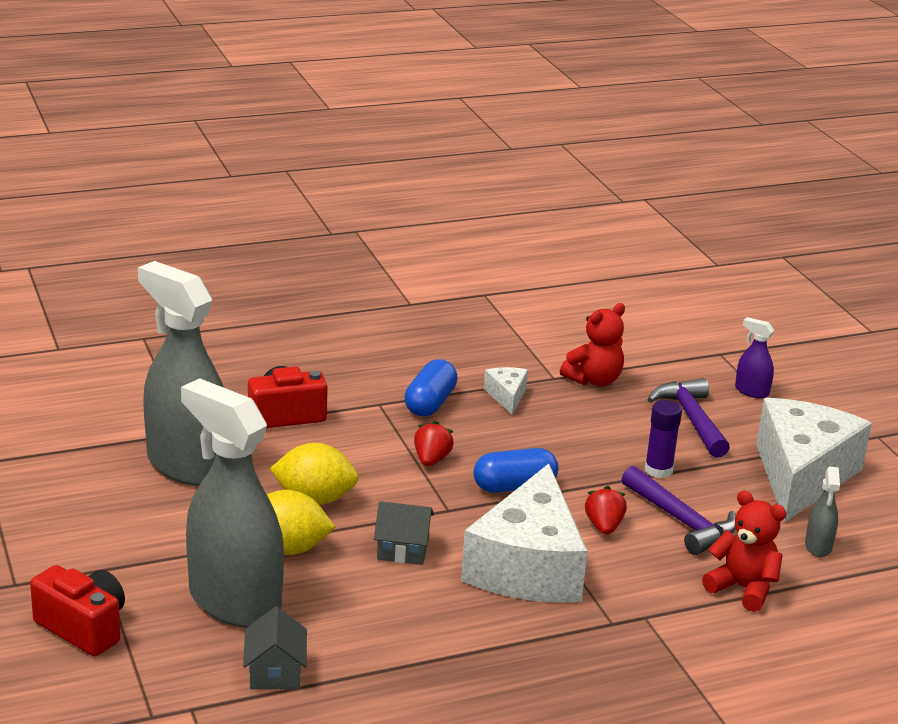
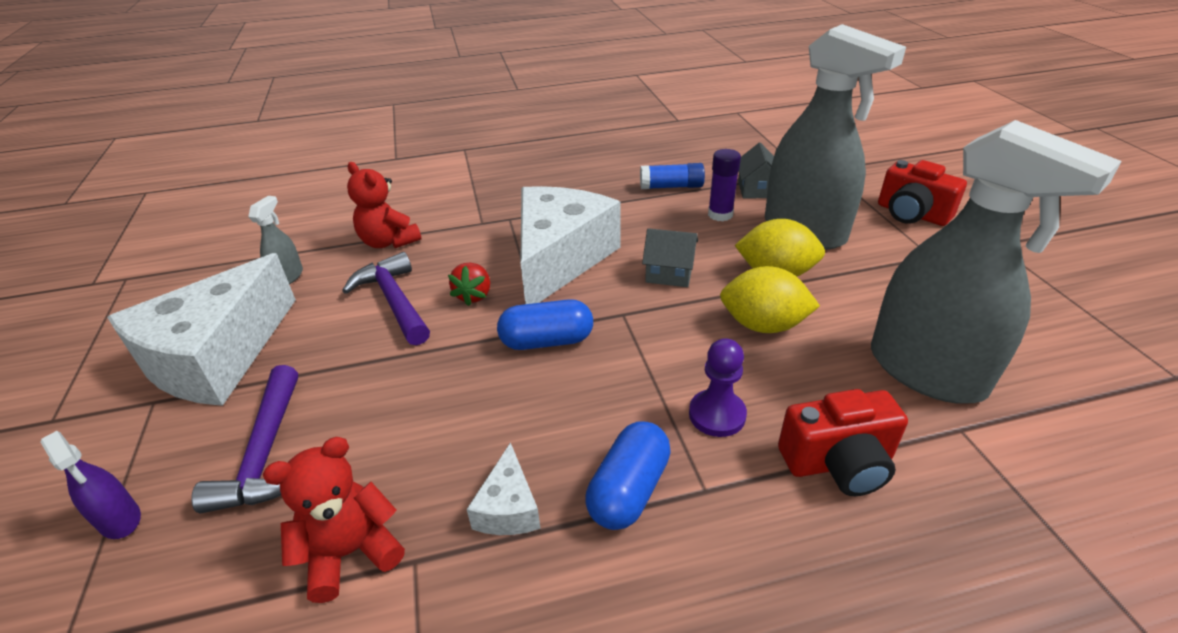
camera: 170 degrees left, 10 degrees up
red strawberry [414,421,454,466] -> none
purple glue stick [645,400,682,478] -> purple glue stick moved to [708,149,741,221]
none -> blue glue stick [640,163,705,189]
none -> purple pawn [689,338,747,437]

